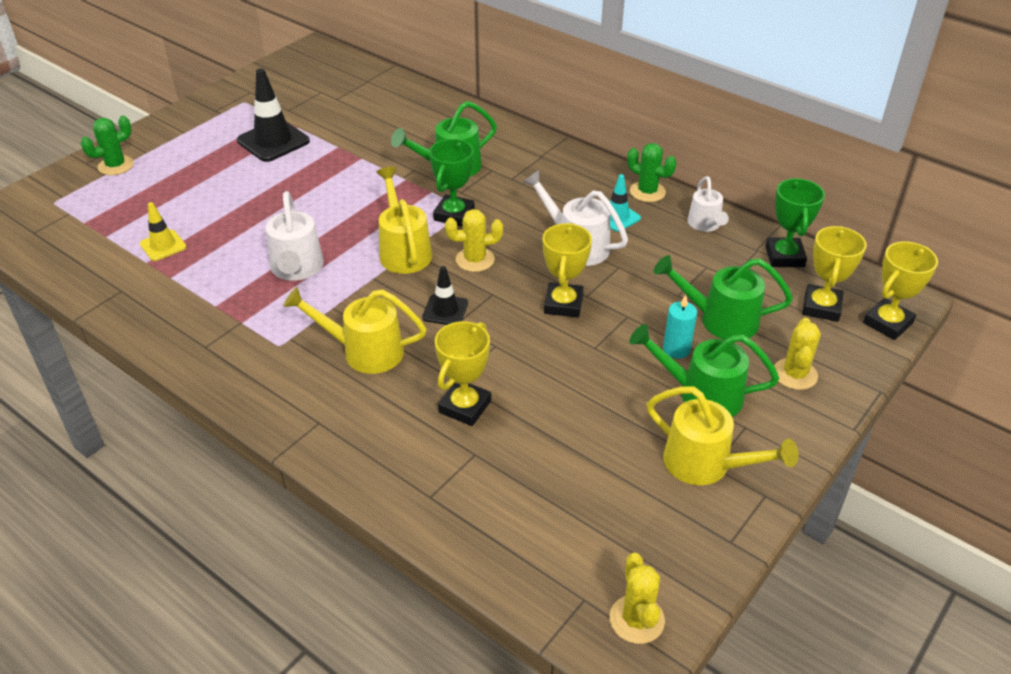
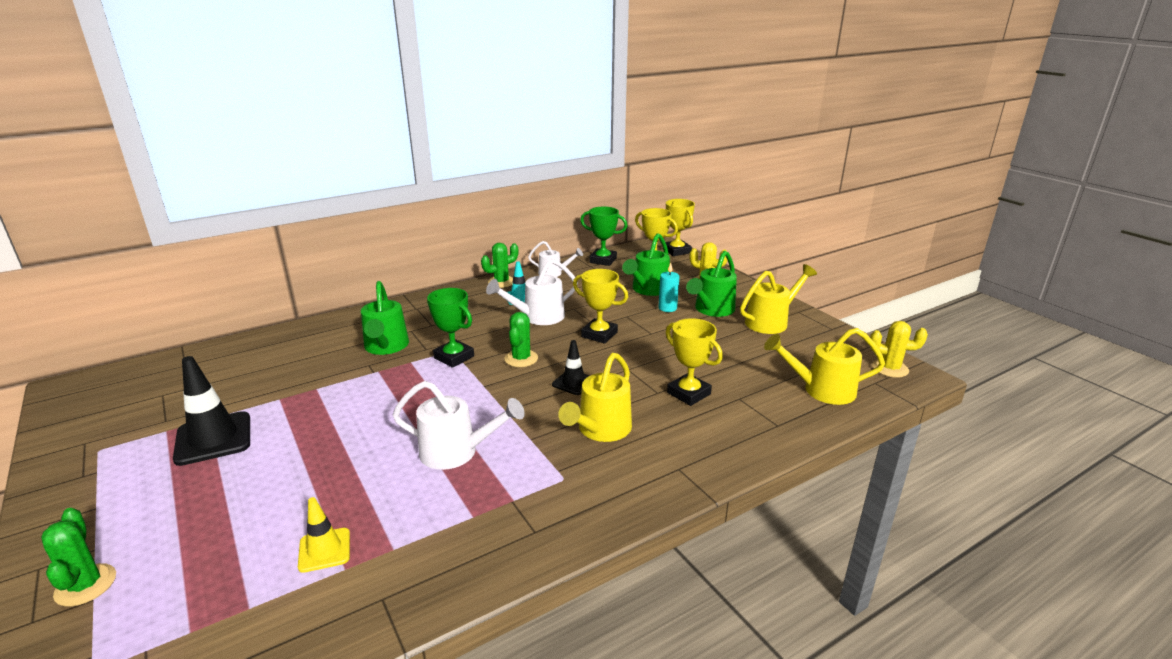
camera: 70 degrees left, 15 degrees down
yellow watering can [376,167,432,274] -> yellow watering can moved to [764,328,885,405]
yellow cactus [445,209,503,272] -> green cactus [504,312,538,367]

